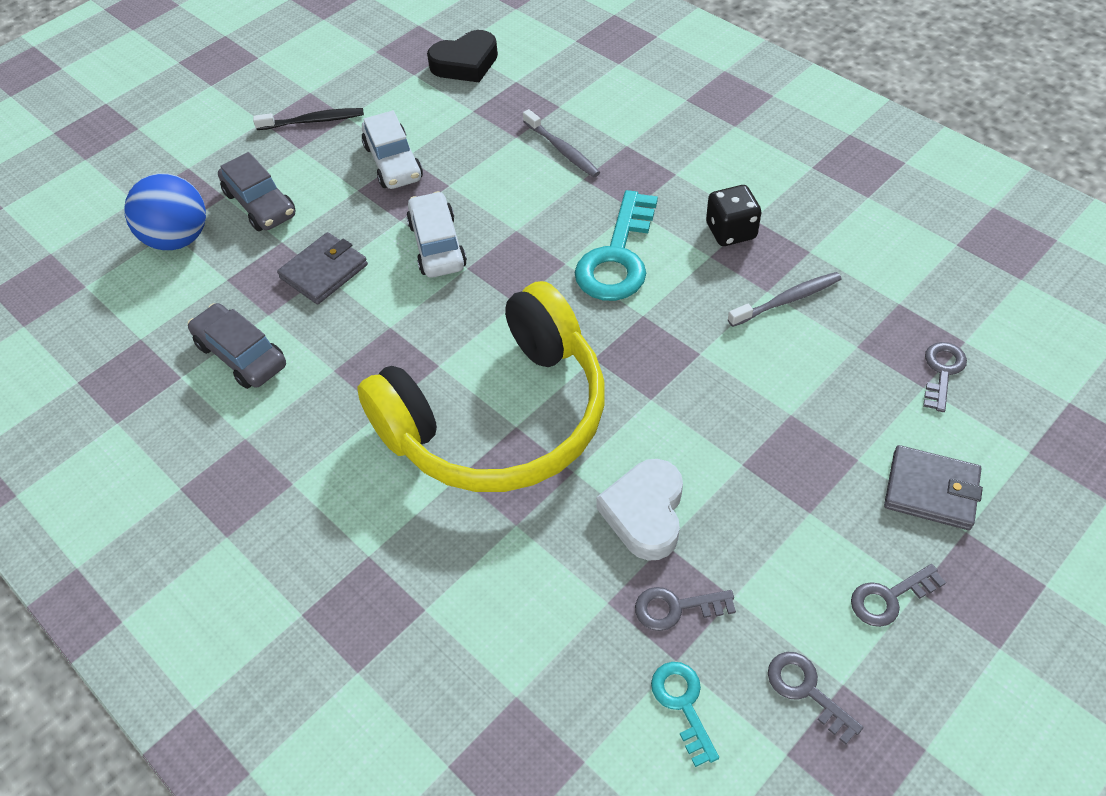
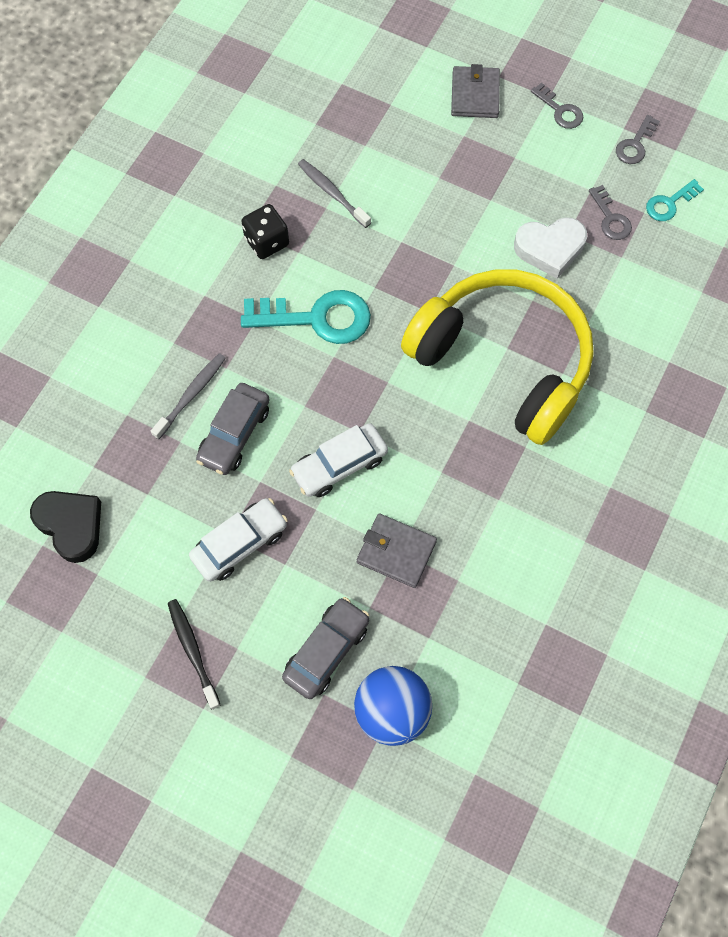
camera: 110 degrees left, 15 degrees up
grey car [188,303,286,389] -> grey car moved to [196,383,270,475]
grey key [923,342,967,412] -> none

